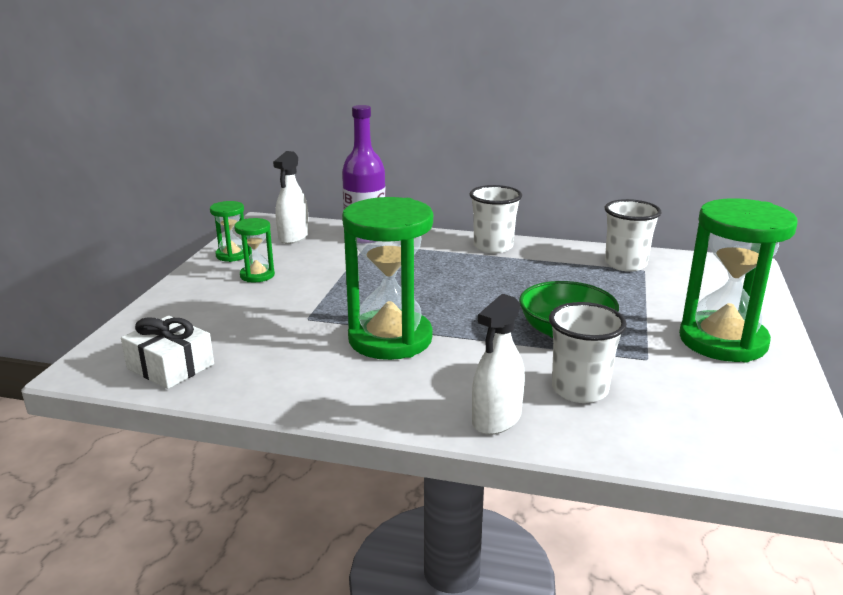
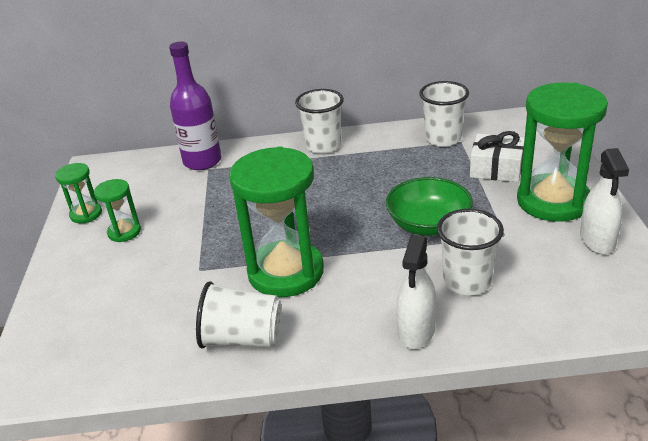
camera: 15 degrees left, 10 degrees up
white gift [121,316,214,389] -> white gift moved to [470,131,525,182]
white spray bottle [273,151,309,244] -> white spray bottle moved to [580,148,629,254]
none -> white cup [196,281,281,349]

